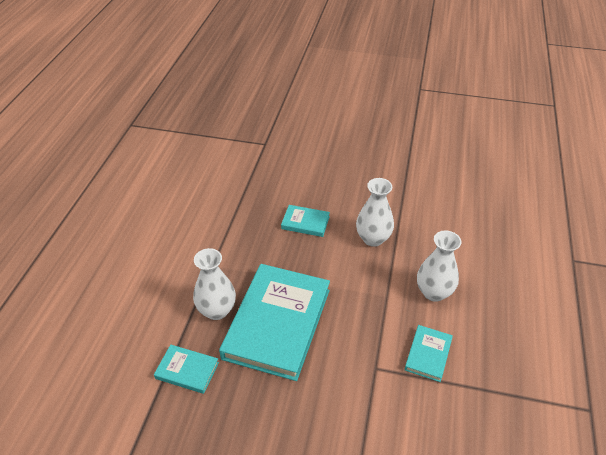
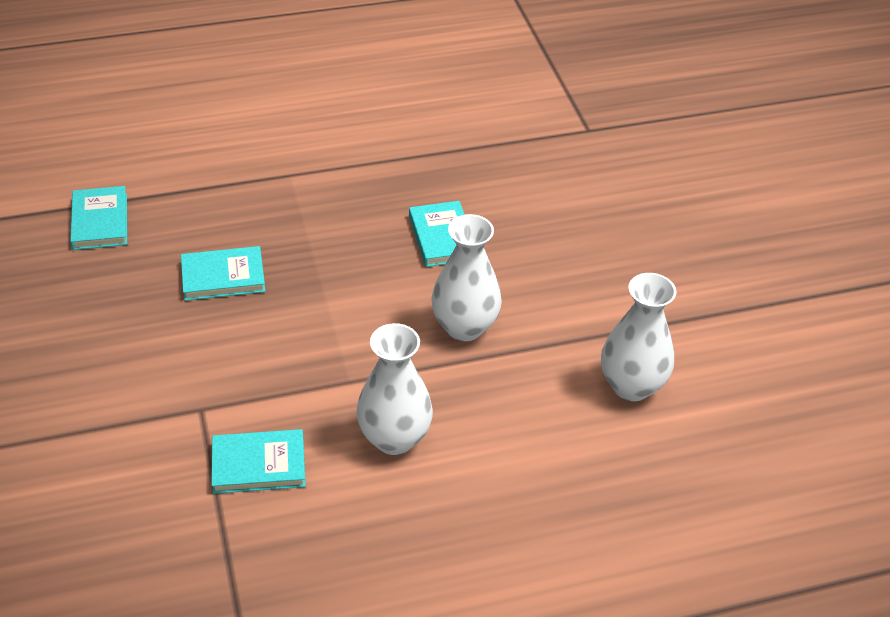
camera: 60 degrees right, 0 degrees up
white vase [193,248,236,320] -> white vase moved to [601,273,677,401]
turquoise book [219,264,330,381] -> turquoise book [181,246,265,301], size x0.45

